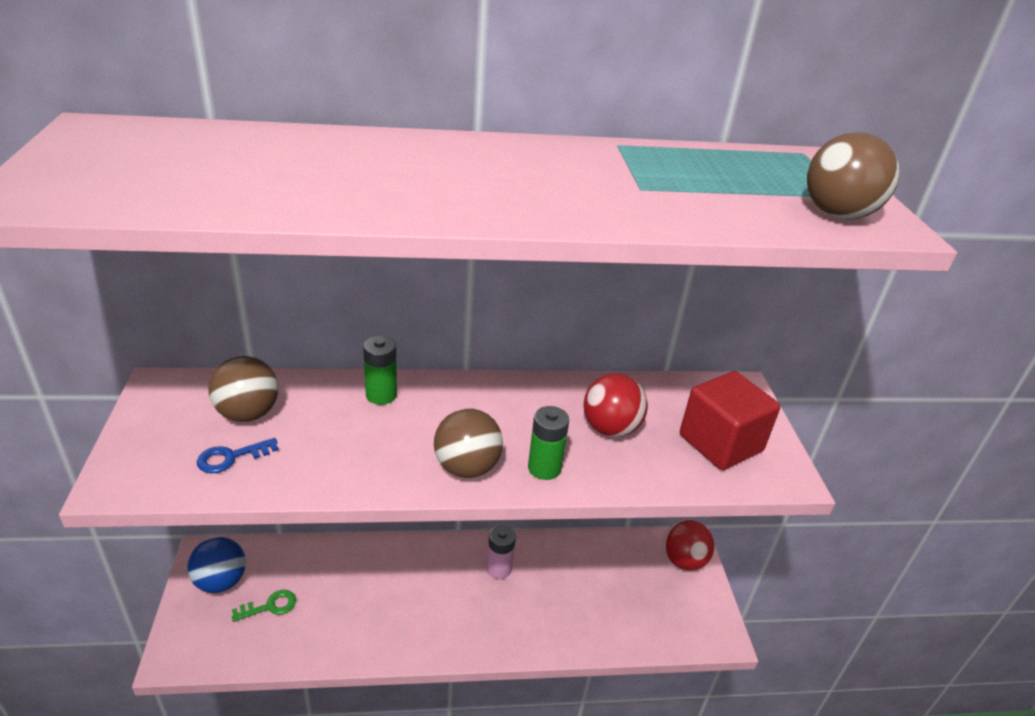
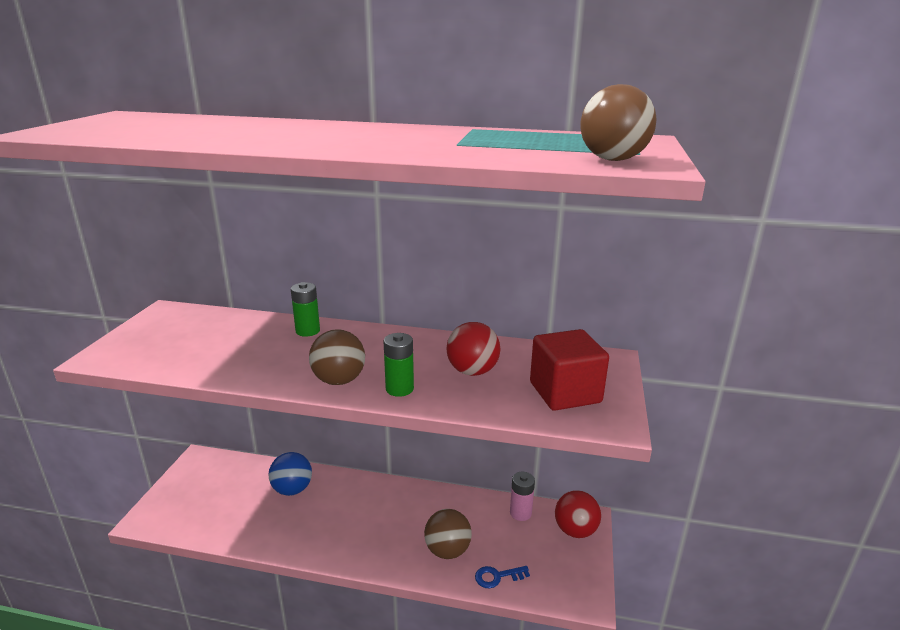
camera: 20 degrees right, 10 degrees down
blue ball [187,537,246,593] -> blue ball moved to [268,452,312,496]
blue key [197,438,278,473] -> blue key moved to [475,566,530,588]
brown ball [208,356,279,422] -> brown ball moved to [424,509,472,559]
green key [232,590,296,622] -> none
pink battery [486,525,516,579] -> pink battery moved to [510,472,535,521]

